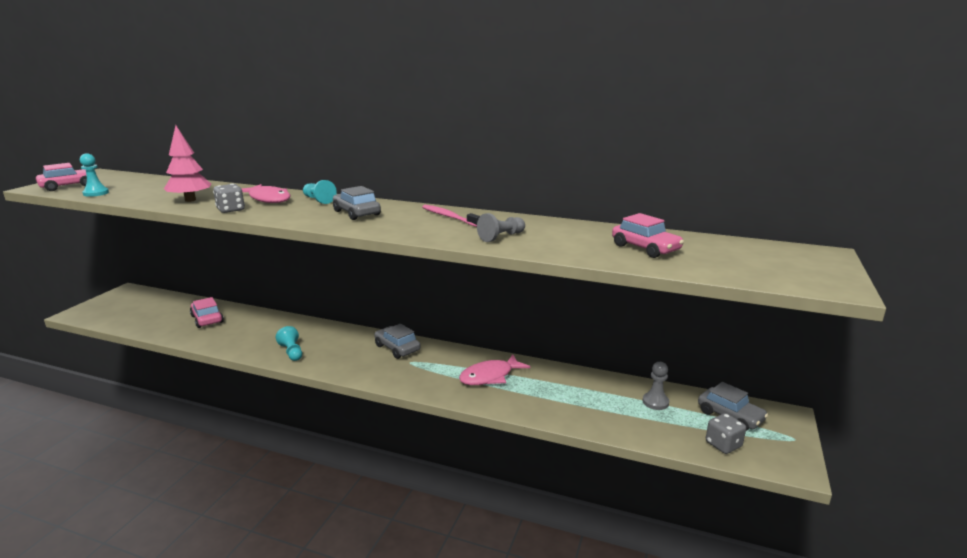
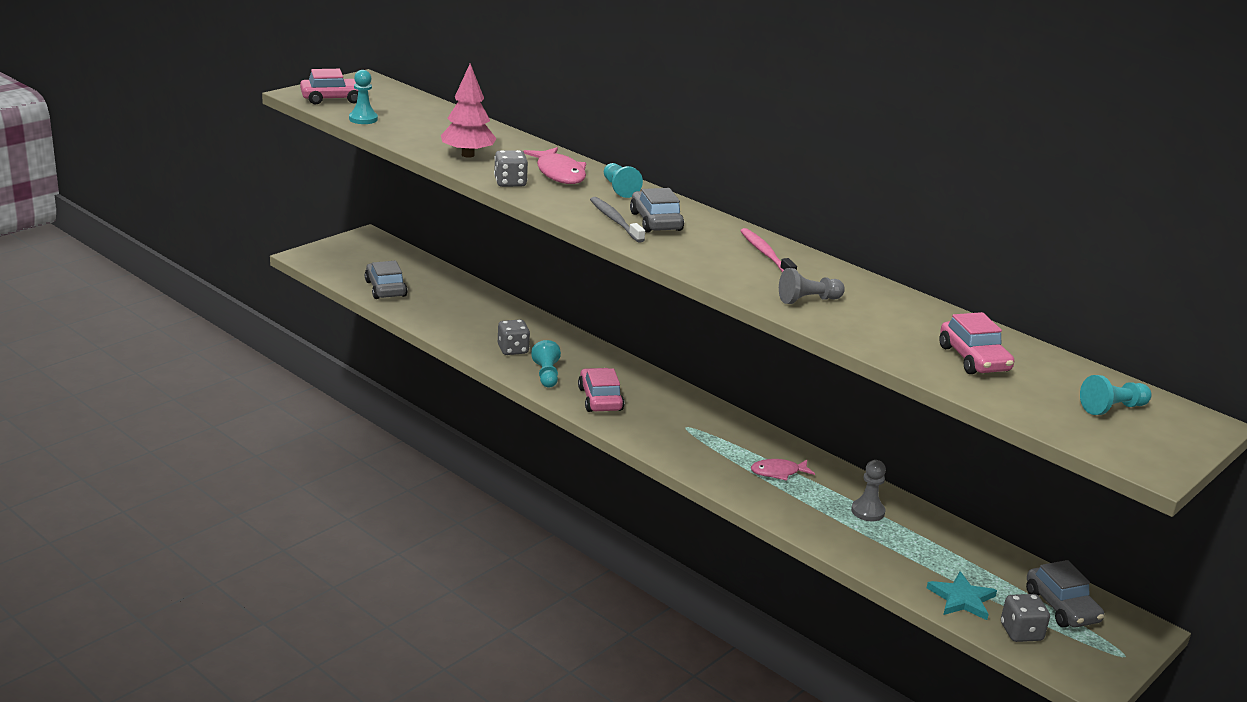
camera: 20 degrees right, 5 degrees up
pink car [190,297,224,328] -> pink car moved to [578,368,624,412]
grey car [374,324,421,359] -> grey car moved to [365,261,407,299]
pink fish [459,354,530,385] -> pink fish [751,459,815,481], size x0.64
grey pawn [643,362,669,410] -> grey pawn moved to [851,460,886,521]
none -> grey dice [498,319,530,355]
none -> grey toothbrush [590,197,645,243]
none -> turquoise star [927,571,997,620]
none -> turquoise pawn [1080,375,1152,415]

